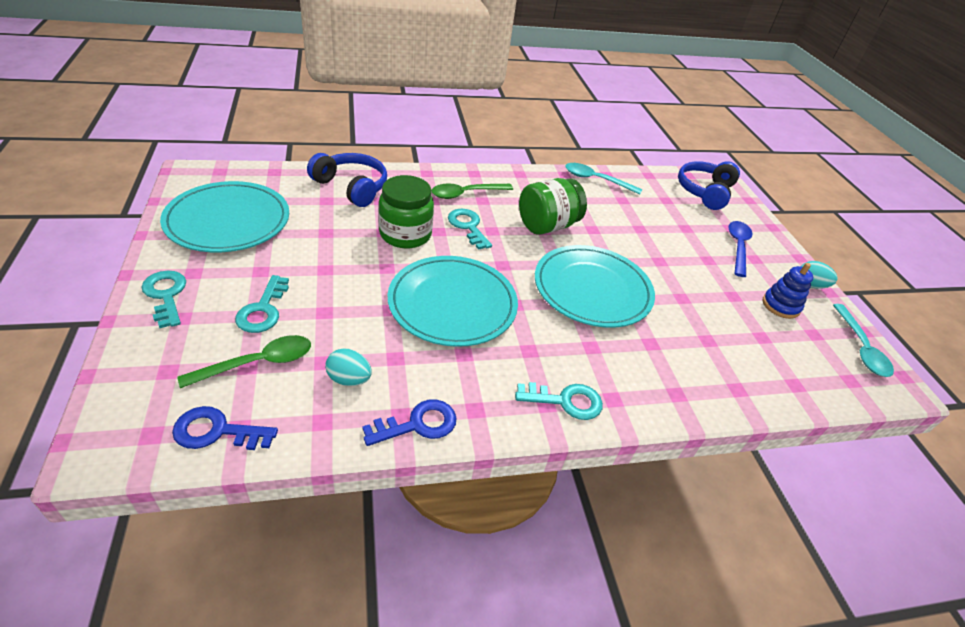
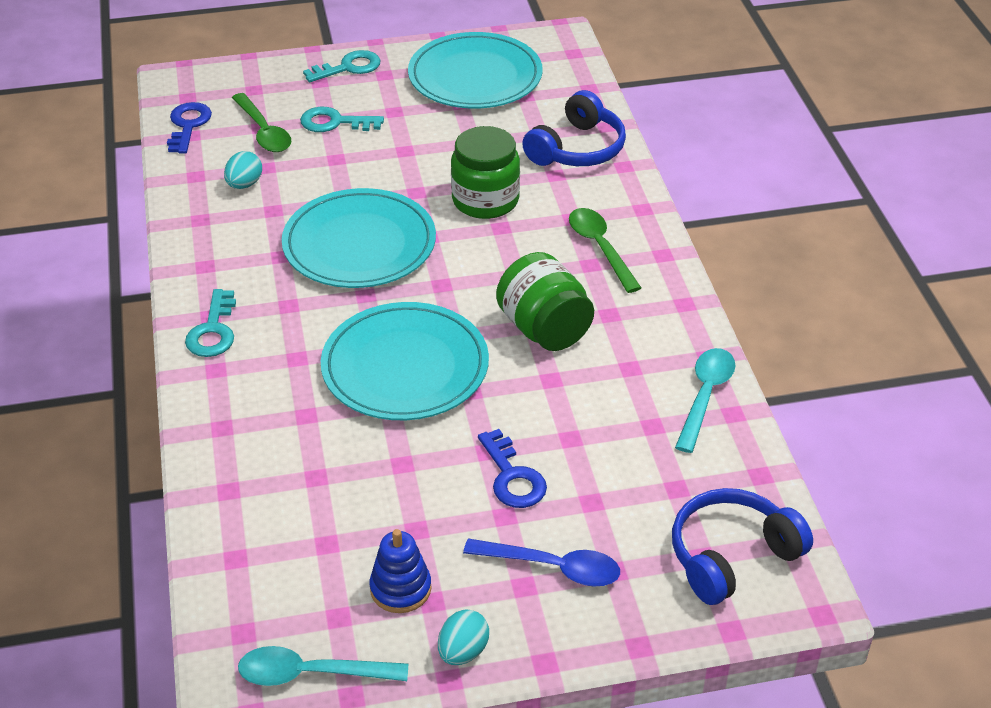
camera: 95 degrees right, 0 degrees up
blue key [362,399,457,446] -> blue key moved to [478,429,547,508]
turquoise key [448,209,492,250] -> none
blue headphones [678,161,740,210] -> blue headphones turned 60 degrees counterclockwise [672,488,813,605]

